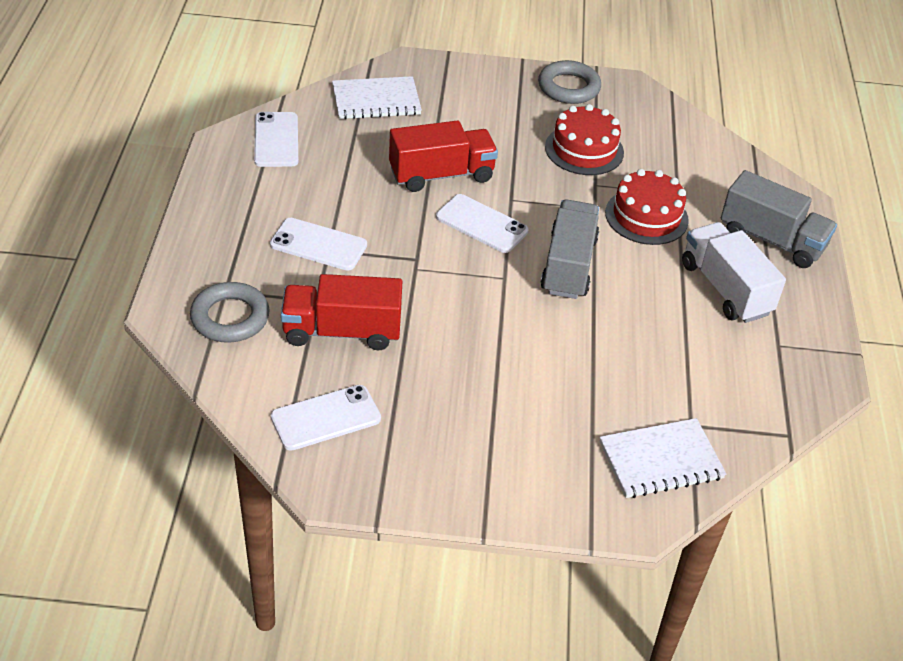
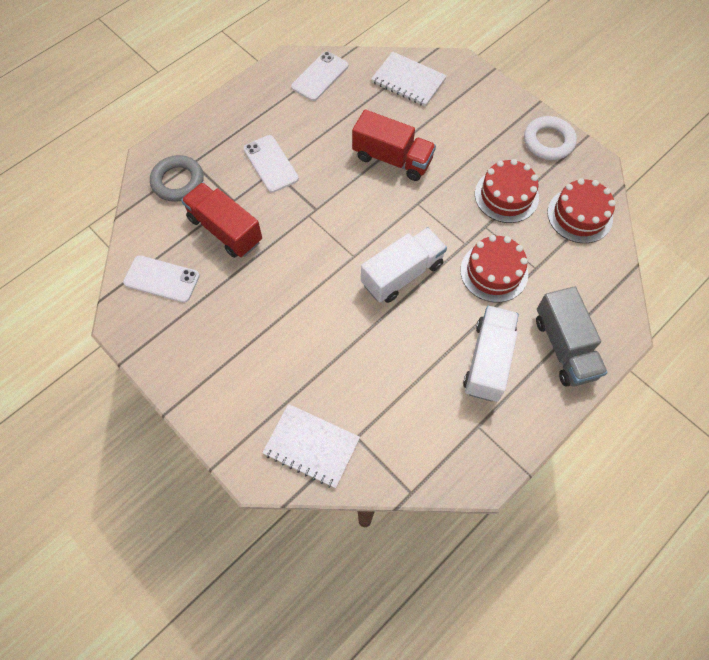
camera: 45 degrees right, 20 degrees up
white phone [436,194,529,253] -> none
grey ring [538,60,601,104] -> white ring [524,116,577,160]
grey truck [541,200,599,299] -> white truck [361,227,447,303]
none -> red cake [547,178,615,243]

